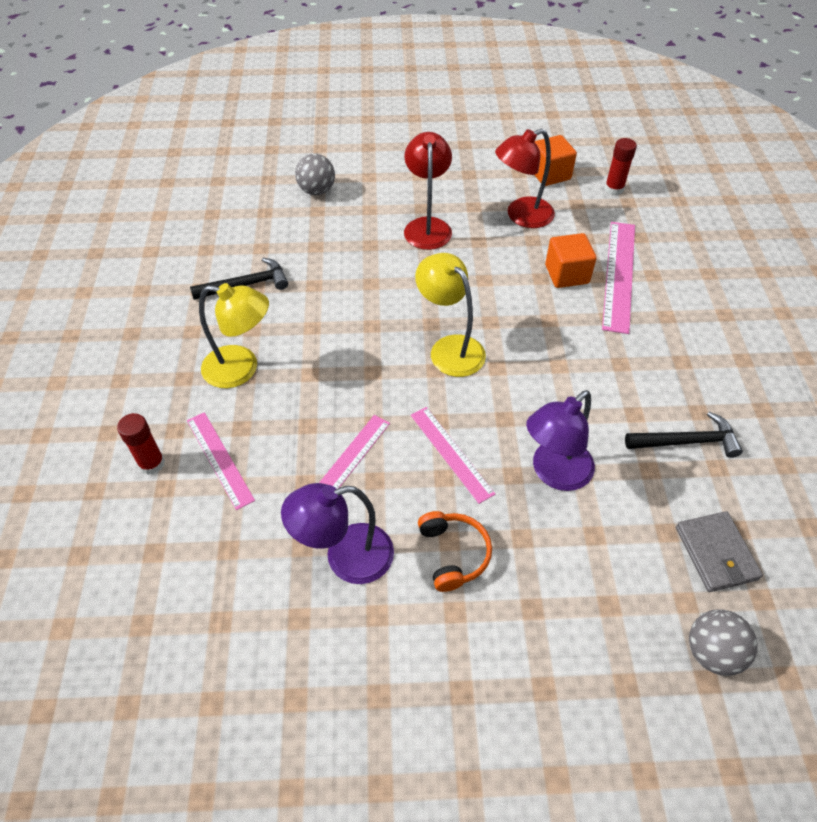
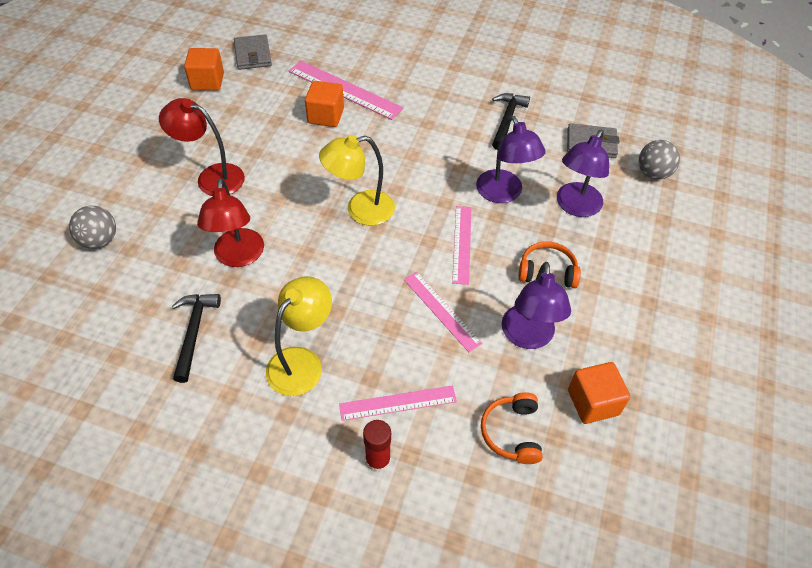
camera: 70 degrees left, 0 degrees up
pink ruler [411,407,495,504] -> pink ruler turned 75 degrees counterclockwise [452,206,471,285]
red lamp [495,128,555,228] -> red lamp moved to [197,178,264,267]
red glue stick [605,138,637,195] -> grey wallet [234,34,272,70]
none -> orange headphones [481,392,543,464]
none -> purple lamp [557,130,609,217]
none -> orange cube [568,362,630,424]

